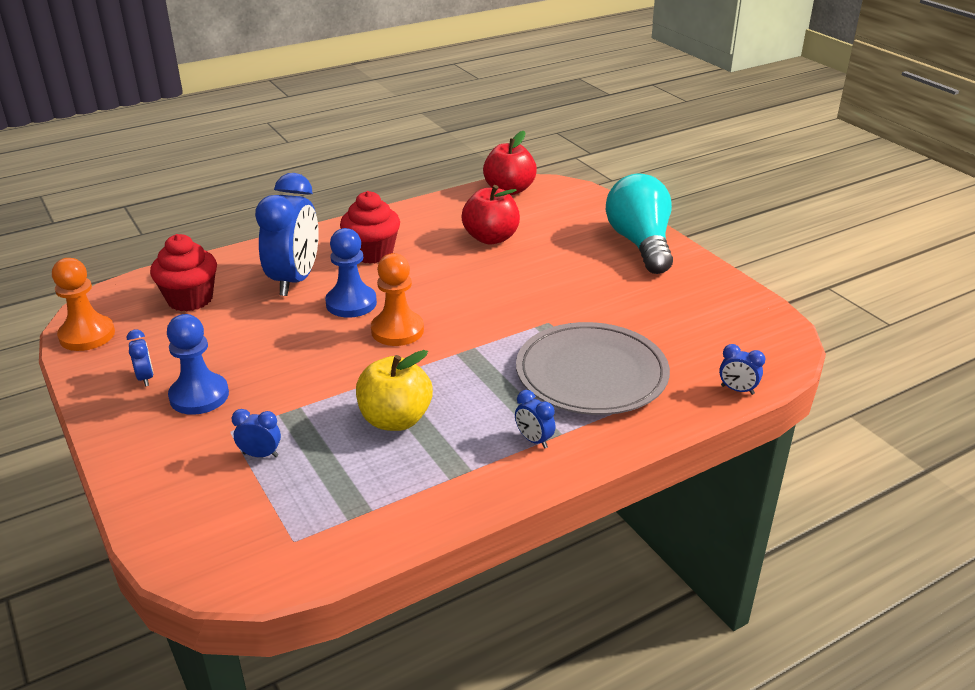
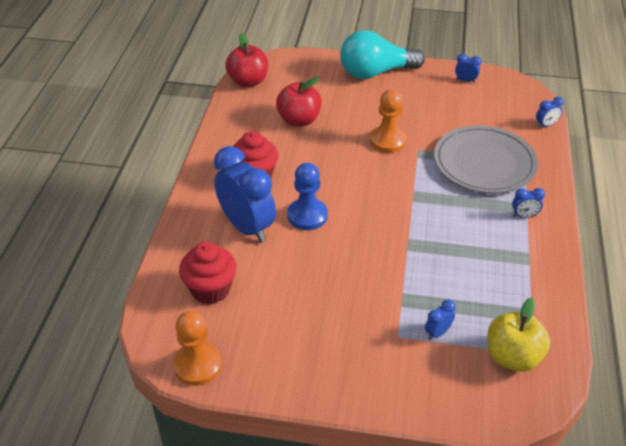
camera: 50 degrees left, 10 degrees up
blue clock [127,330,154,386] -> blue clock moved to [455,54,482,83]
blue pawn [167,314,229,415] -> none
yellow apple [356,350,433,431] -> yellow apple moved to [487,297,550,372]
orange pawn [371,253,424,346] -> orange pawn moved to [370,90,407,153]
turquoise light bulb [606,174,673,274] -> turquoise light bulb turned 45 degrees counterclockwise [340,30,425,79]

